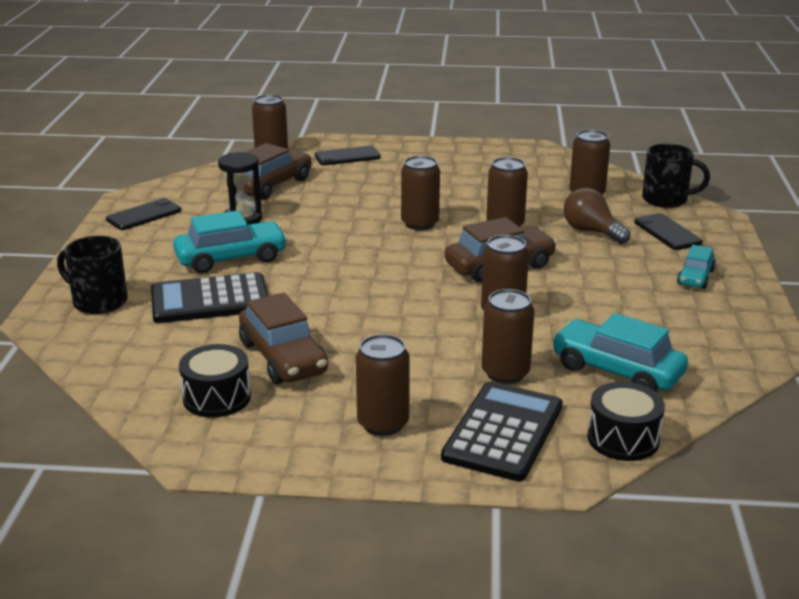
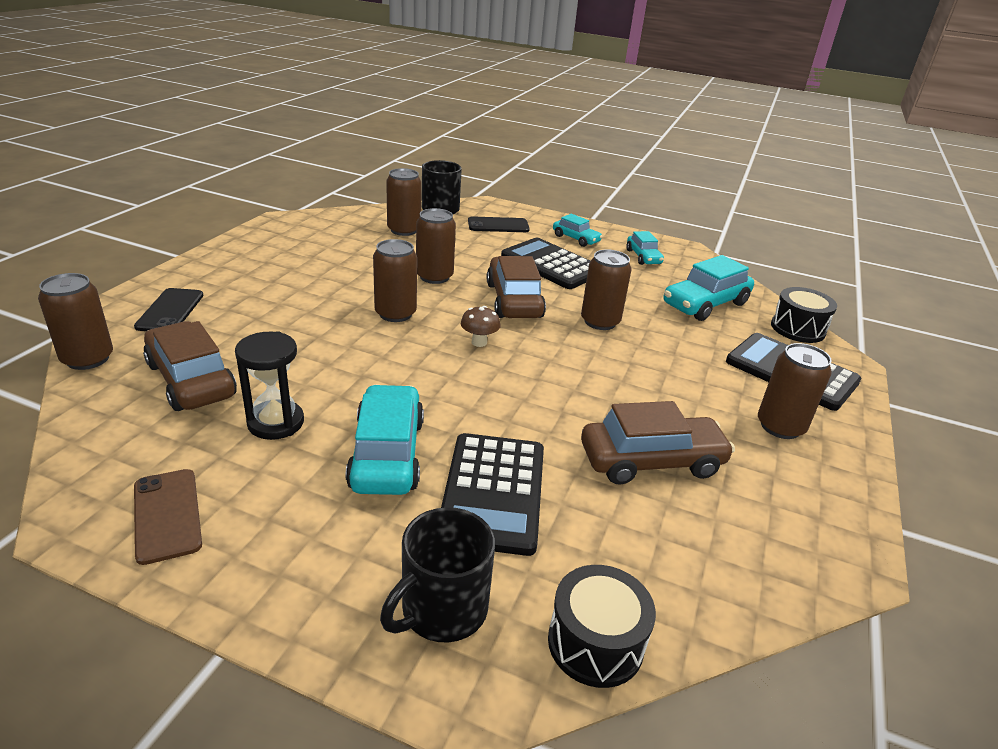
camera: 75 degrees left, 5 degrees up
black phone [106,198,181,230] -> brown phone [134,469,202,565]
black drum [179,344,251,418] -> black drum moved to [548,565,656,688]
brown can [482,289,534,384] -> none
brown light bulb [564,188,630,244] -> none
none -> brown mushroom [461,306,501,347]
none -> black calculator [501,238,590,289]
none -> turquoise car [627,231,664,265]

